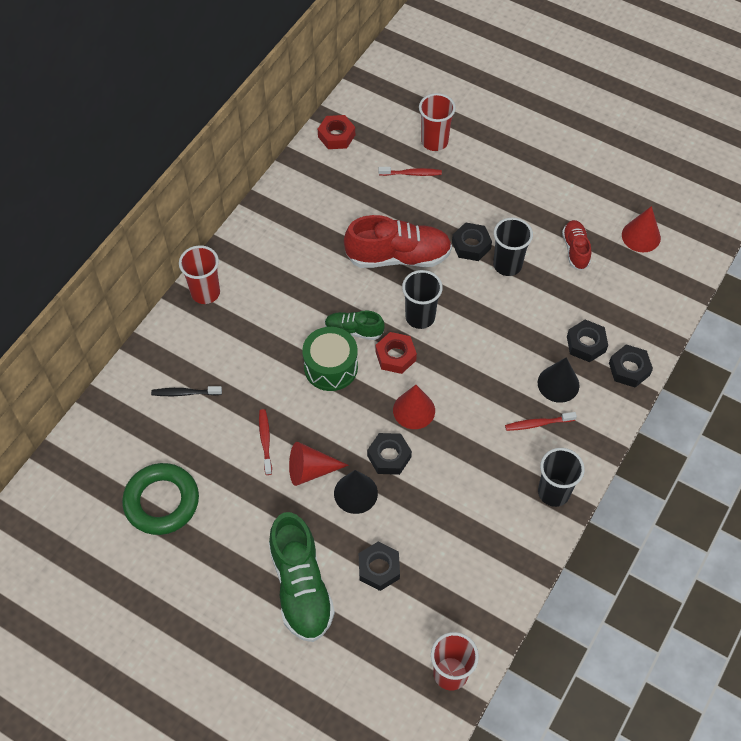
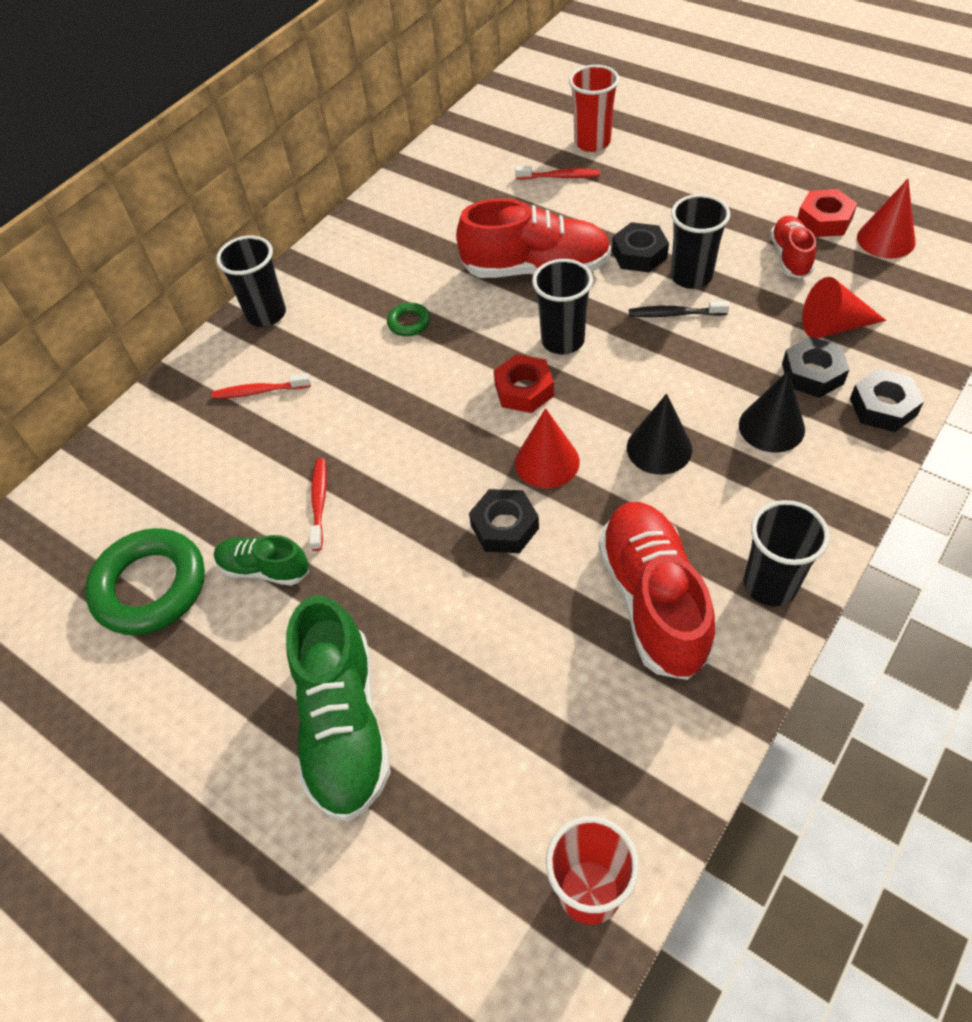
camera: 10 degrees right, 5 degrees down
black toothbrush [151,386,222,396] -> black toothbrush moved to [629,301,729,317]
red cup [179,245,220,304] -> black cup [216,236,286,327]
red cone [289,442,349,486] -> red cone moved to [802,277,886,338]
green drum [302,327,358,391] -> none
red nut [318,115,355,149] -> red nut moved to [798,189,857,237]
green shoe [325,310,385,340] -> green shoe moved to [214,535,309,586]
black cone [334,470,378,514] -> black cone moved to [627,393,692,475]
black nut [359,542,400,591] -> none
red toothbrush [505,412,577,431] -> red toothbrush moved to [212,373,311,399]
none -> green ring [387,303,430,336]
none -> red shoe [599,502,715,680]

